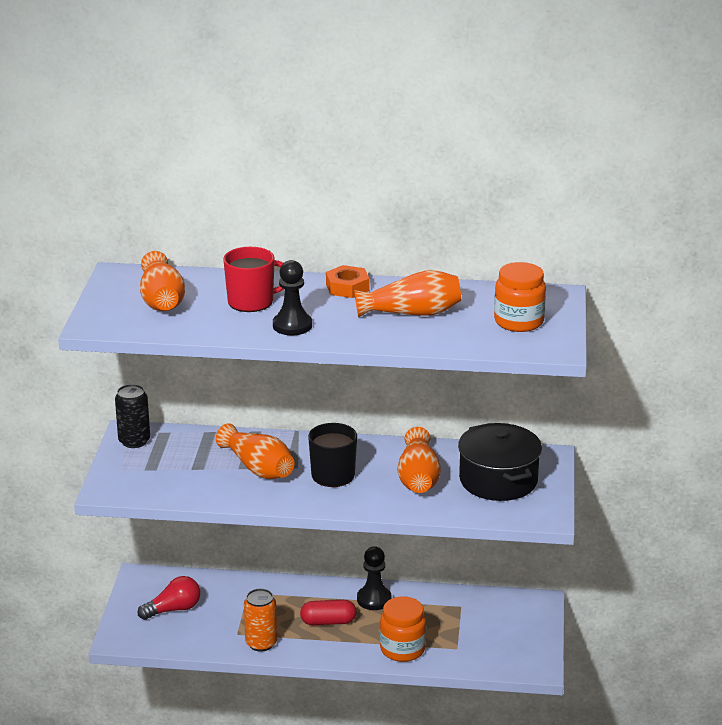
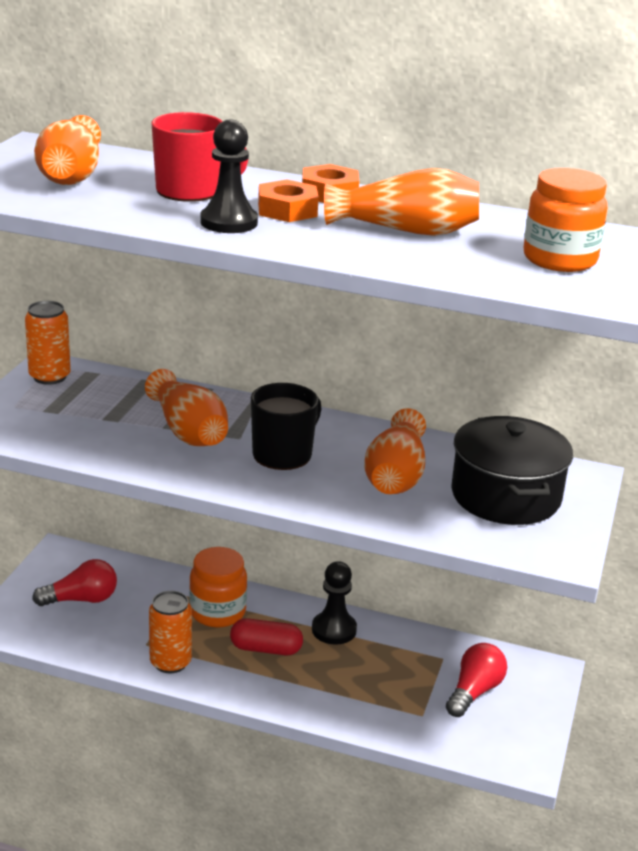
camera: 10 degrees right, 0 degrees up
black can [115,384,150,448] -> orange can [25,301,71,385]
orange jar [380,596,426,662] -> orange jar moved to [189,547,247,628]
none -> orange nut [258,179,319,222]
none -> red light bulb [446,643,507,717]

